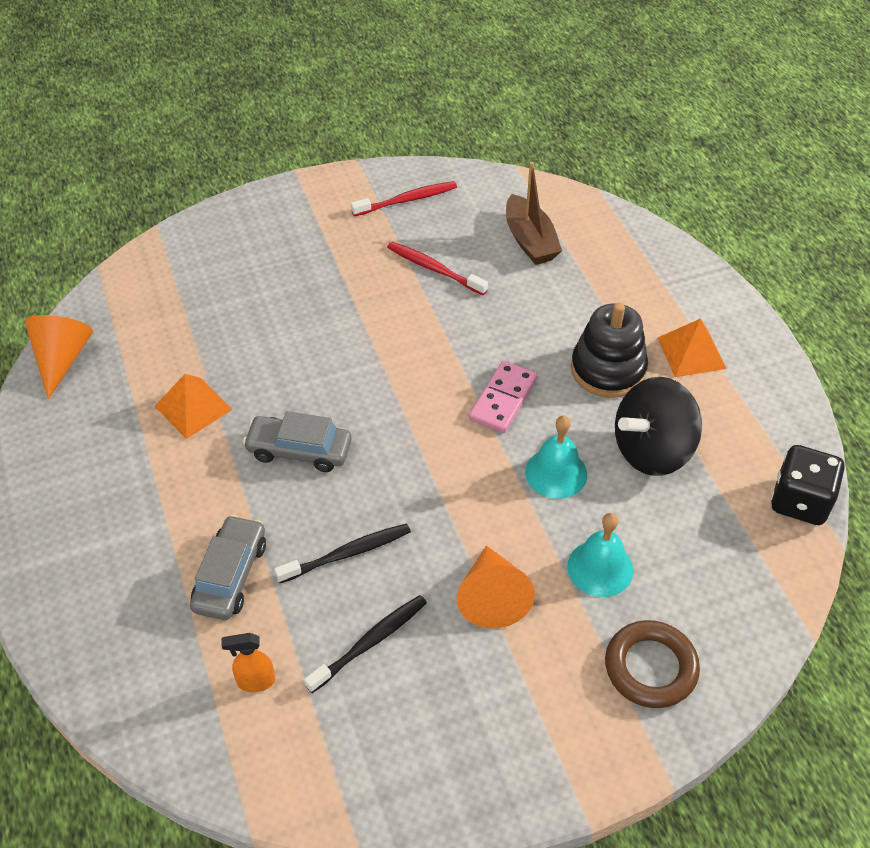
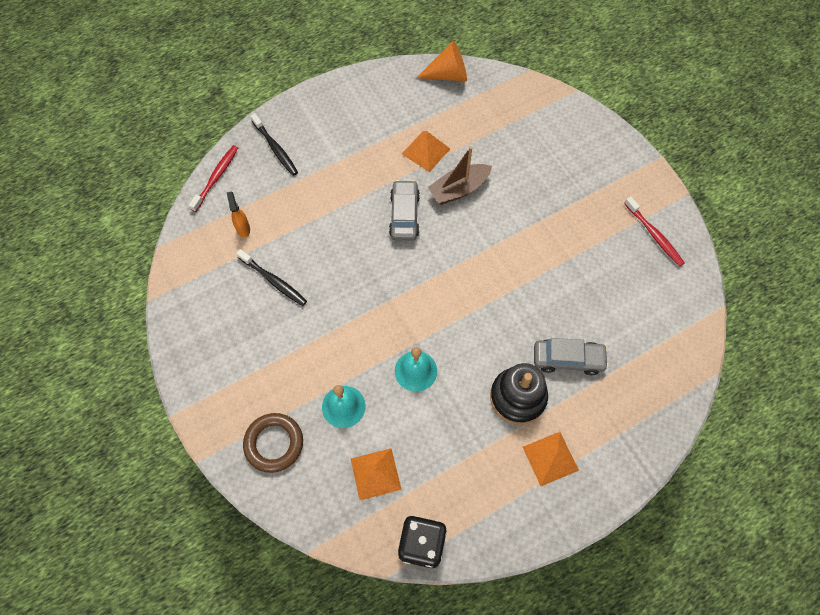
camera: 80 degrees right, 15 degrees up
grey car [190,515,266,620] -> grey car moved to [534,338,609,375]
black toothbrush [274,523,411,583] -> black toothbrush moved to [251,113,298,176]
red toothbrush [387,242,488,295] -> red toothbrush moved to [189,145,238,212]
orange cone [457,546,535,629] -> none
pink domino [469,361,537,433] -> none
brown boat [506,162,562,265] -> brown boat moved to [427,146,492,205]
black spinning top [615,377,702,476] -> none
none -> orange pyramid [351,448,402,500]

